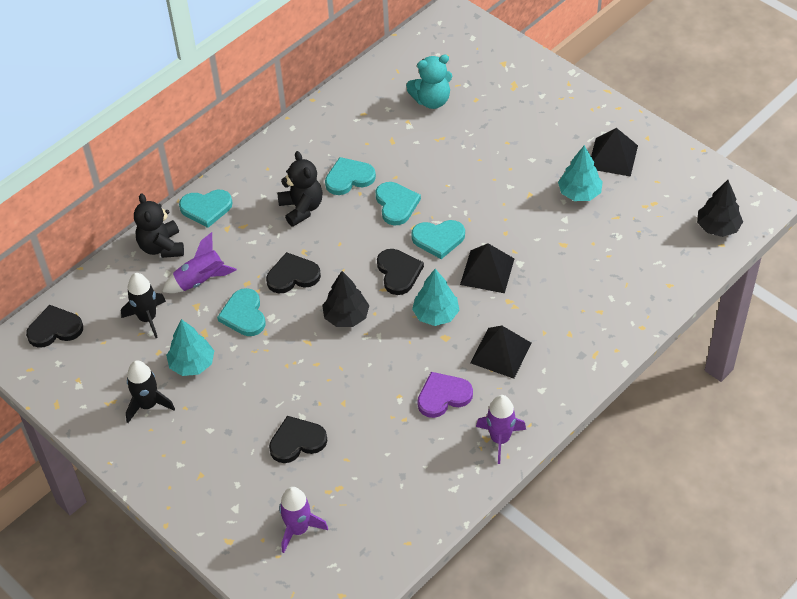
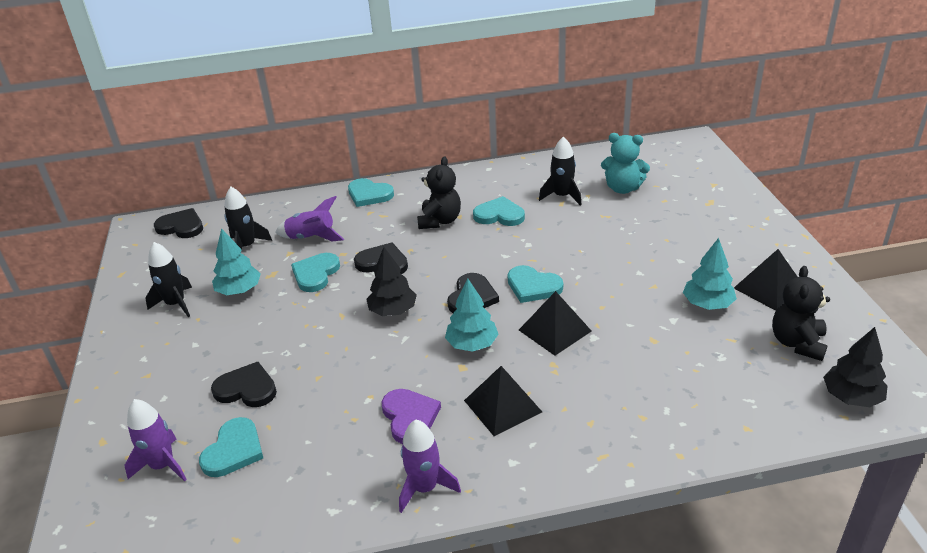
camera: 35 degrees right, 15 degrees down
black teddy bear [134,193,184,258] -> black teddy bear moved to [772,266,830,361]
turquoise heart [376,182,421,226] -> turquoise heart moved to [199,417,263,477]
purple heart [417,372,473,418] -> purple heart turned 60 degrees clockwise [382,389,441,444]
none -> black rocket [539,137,582,206]

